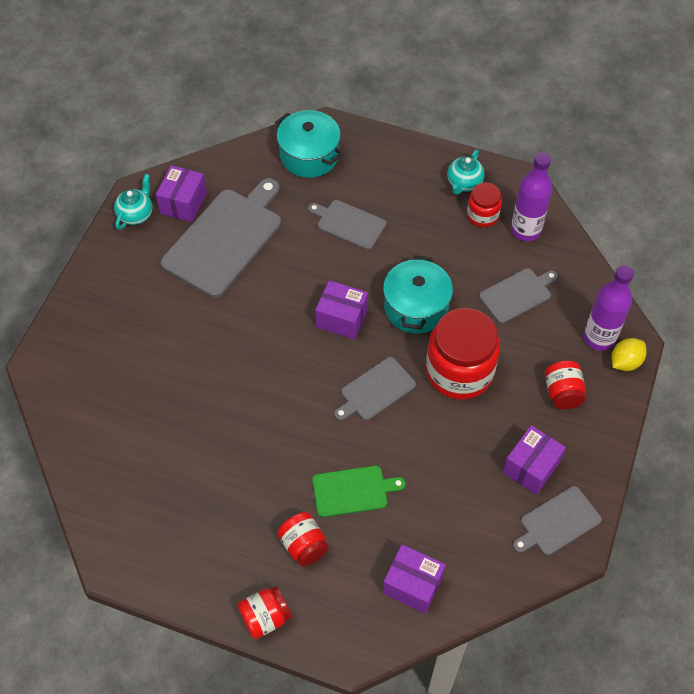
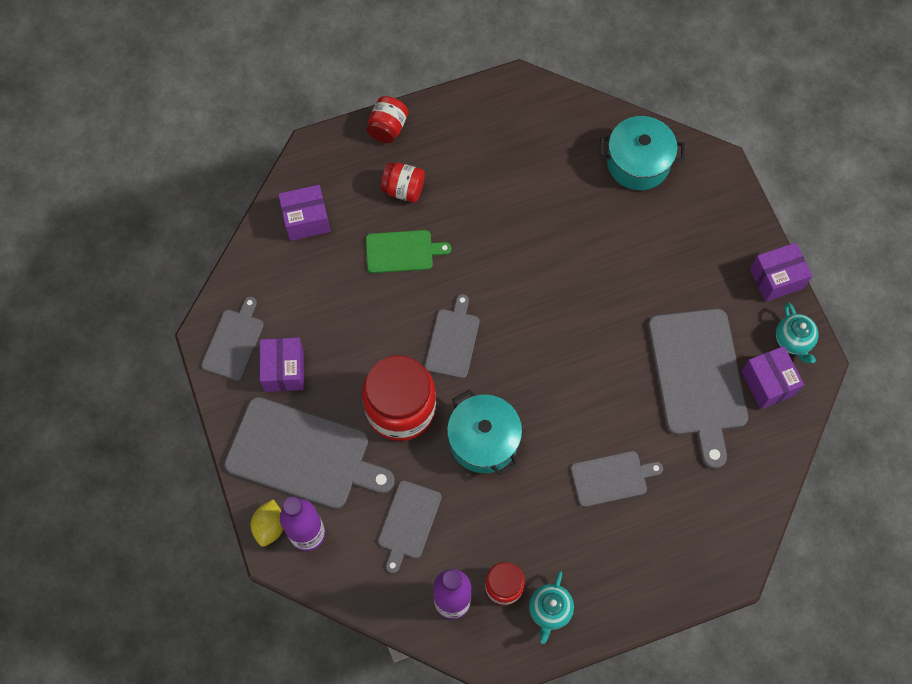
camera: 140 degrees right, 10 degrees up
turquoise pot [275,110,343,178] -> turquoise pot moved to [600,116,685,190]
green cutting board [312,466,406,517] -> green cutting board turned 135 degrees counterclockwise [366,230,452,273]
purple box [315,280,368,340] -> purple box moved to [750,243,812,302]
turquoise teapot [447,150,485,195] -> turquoise teapot turned 150 degrees counterclockwise [529,571,574,644]
red jar [545,360,586,409] -> grey cutting board [224,397,395,509]

